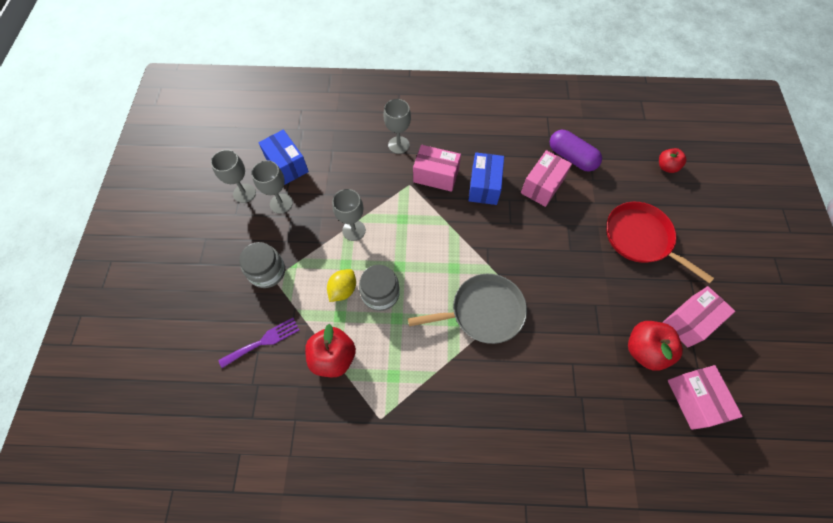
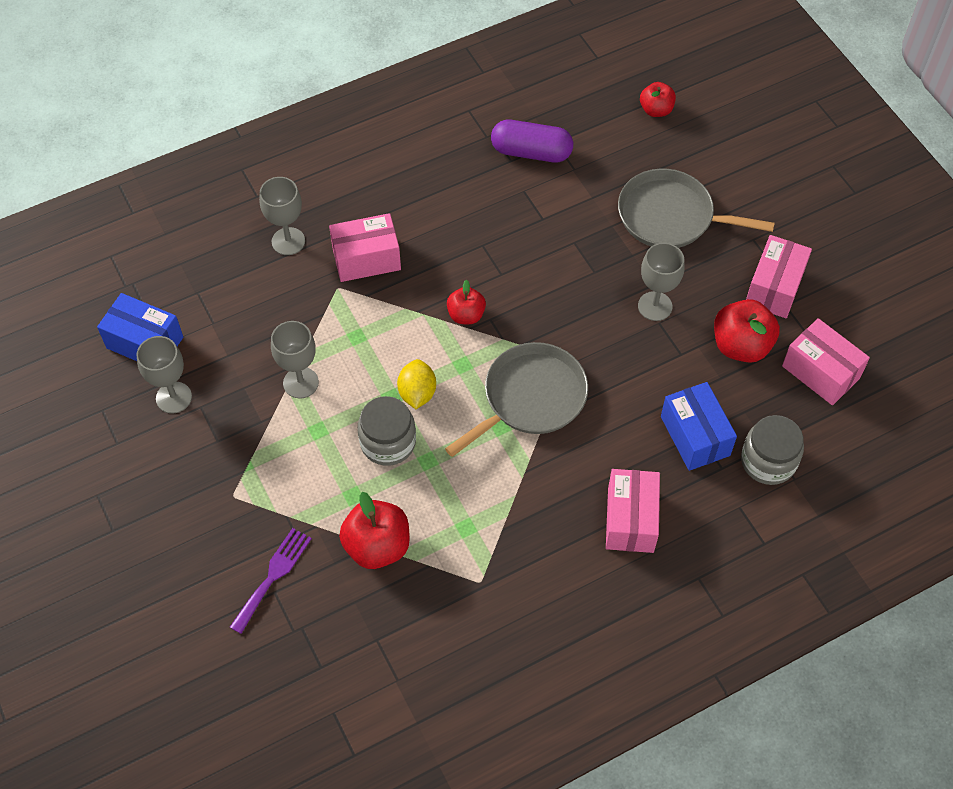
camera: 30 degrees left, 5 degrees down
grey goblet [211,150,256,203] -> grey goblet moved to [638,243,685,321]
grey jar [239,242,285,288] -> grey jar moved to [741,415,804,485]
yellow lemon [327,269,356,302] -> yellow lemon moved to [397,359,436,409]
blue box [468,153,504,205] -> blue box moved to [661,382,737,471]
pink box [521,150,572,207] -> pink box moved to [606,469,660,553]
red pan [607,202,714,283] -> grey pan [618,169,775,248]
none -> red apple [447,280,486,324]

